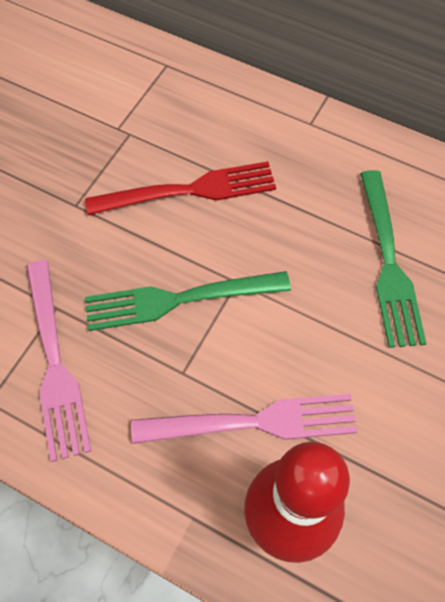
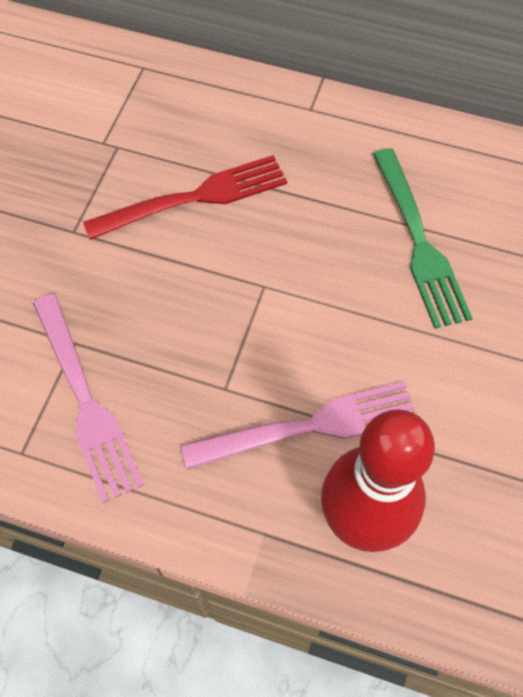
camera: 10 degrees left, 0 degrees up
green fork [85,271,291,331] -> none

